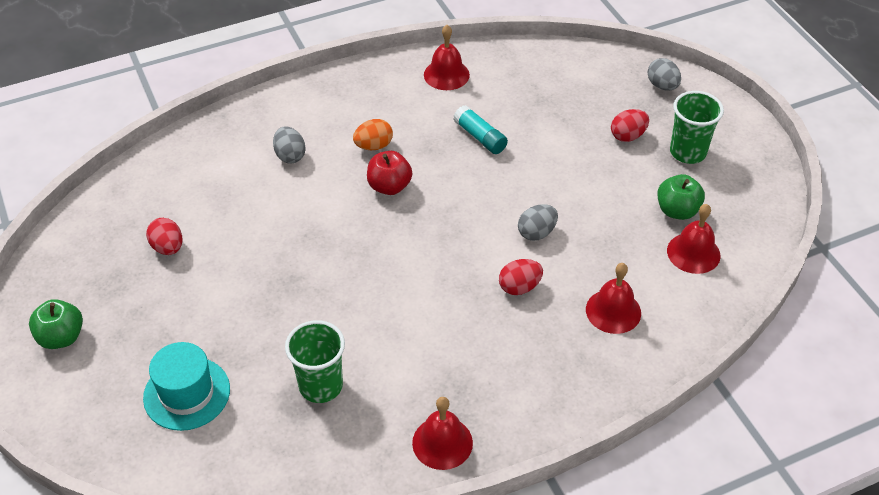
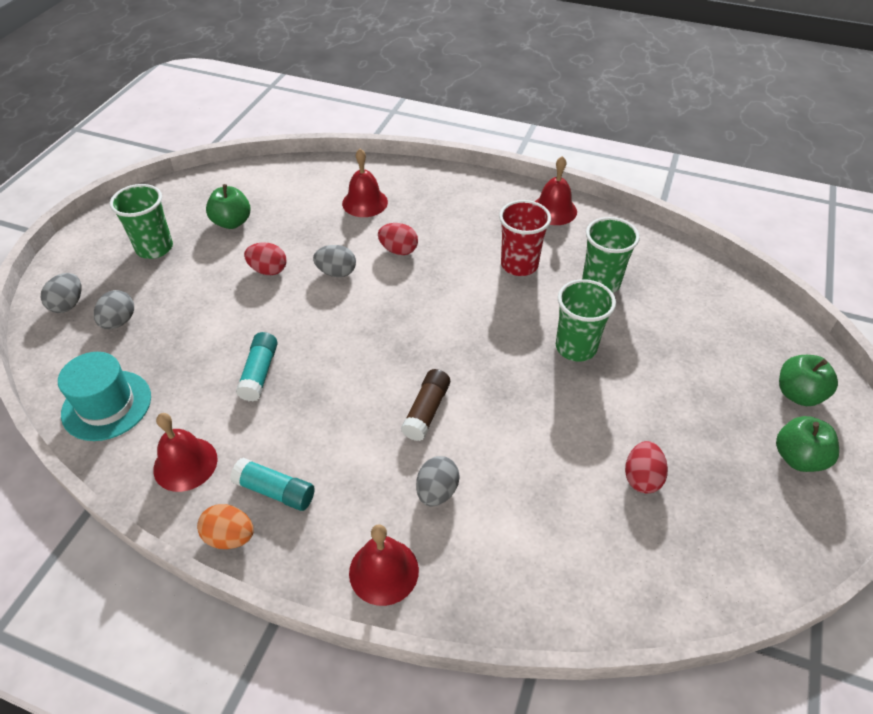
camera: 135 degrees left, 0 degrees up
turquoise hat [143,342,230,431] -> turquoise hat moved to [58,352,151,441]
orange egg [353,119,393,150] -> orange egg moved to [197,504,254,549]
red apple [367,151,412,195] -> none
red egg [611,109,649,142] -> red egg moved to [244,242,287,275]
red bell [667,204,720,274] -> red bell moved to [349,524,419,606]
none -> grey egg [94,290,134,329]
none -> turquoise glue stick [230,458,315,511]
none -> brown glue stick [401,369,450,441]
none -> red cup [499,200,551,276]
none -> green cup [556,279,616,362]
none -> green apple [779,355,838,406]

